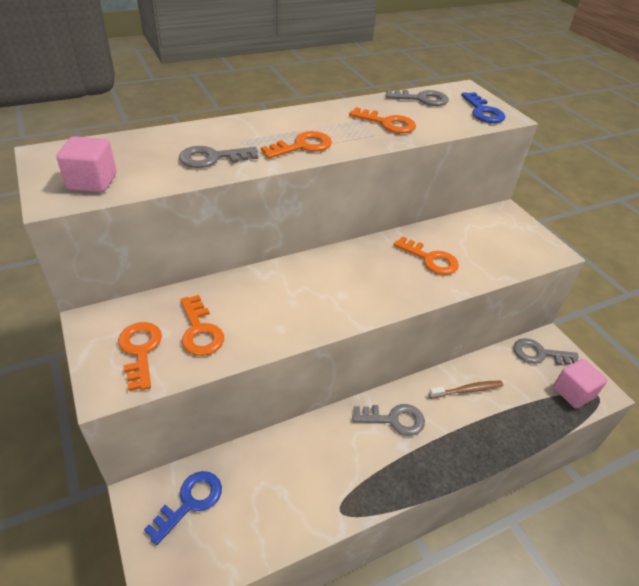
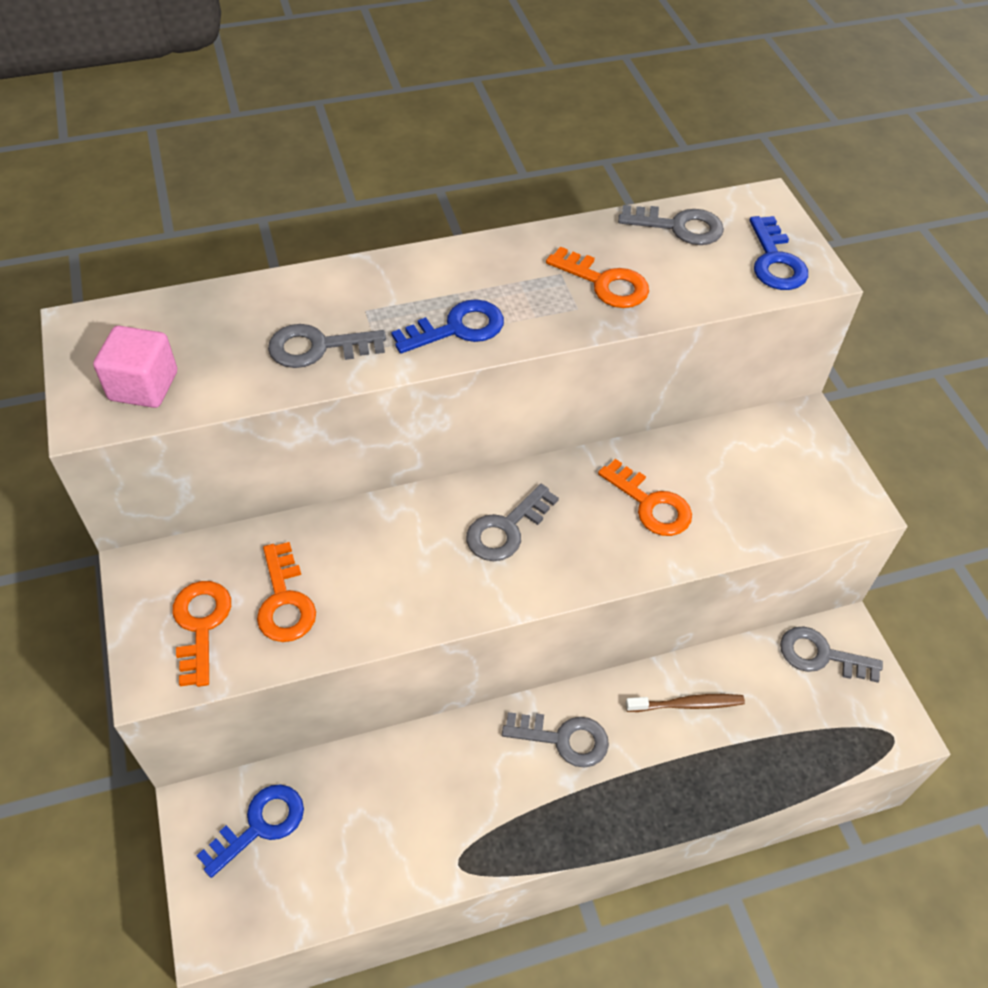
camera: 10 degrees right, 10 degrees up
orange key [261,131,332,159] -> blue key [391,299,504,354]
pink cube [553,359,607,409] -> none
none -> grey key [466,484,559,561]

